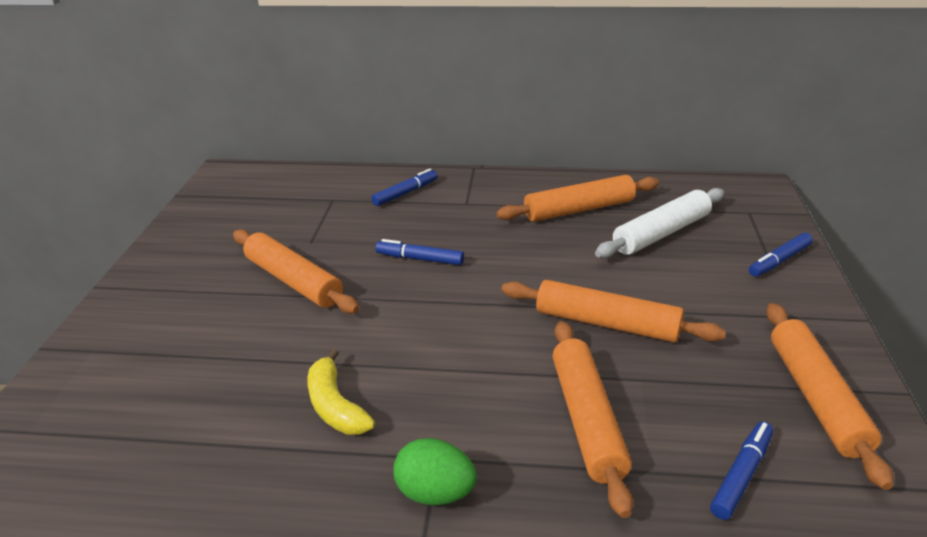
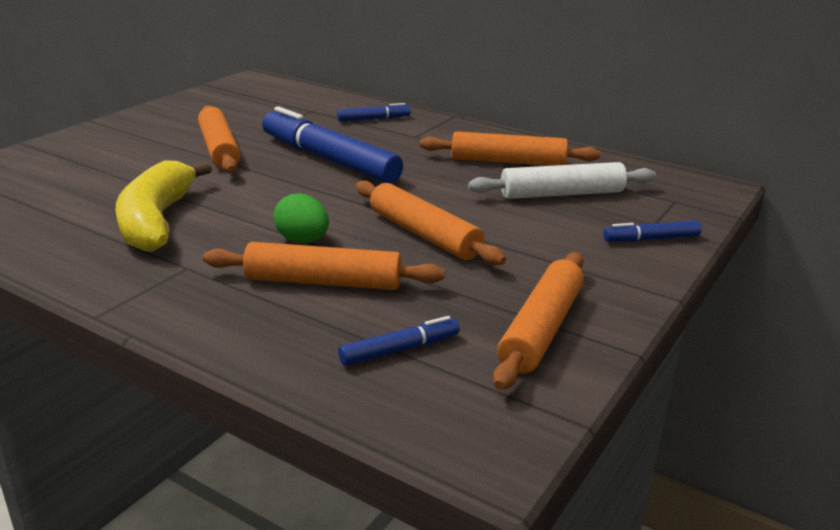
camera: 25 degrees right, 5 degrees down
yellow banana [308,349,375,435] -> yellow banana [116,161,212,252], size x1.72
blue marker [376,239,464,265] -> blue marker [262,106,403,183], size x2.19
green egg [393,438,477,505] -> green egg moved to [273,193,329,243]
orange rolling pin [552,321,633,518] -> orange rolling pin turned 75 degrees clockwise [203,242,445,290]

